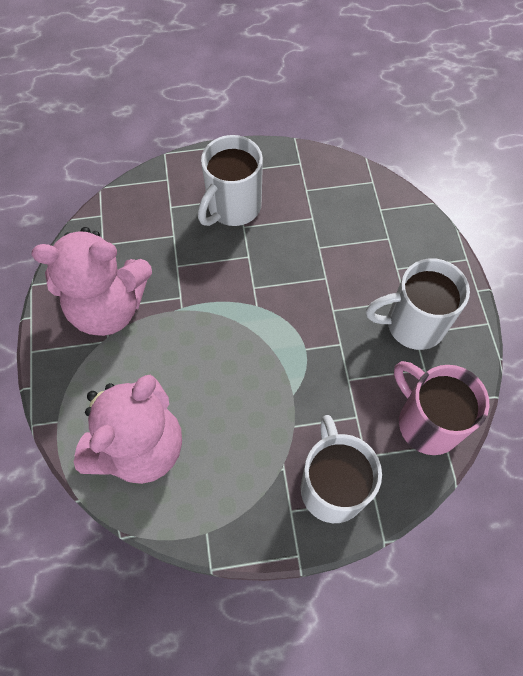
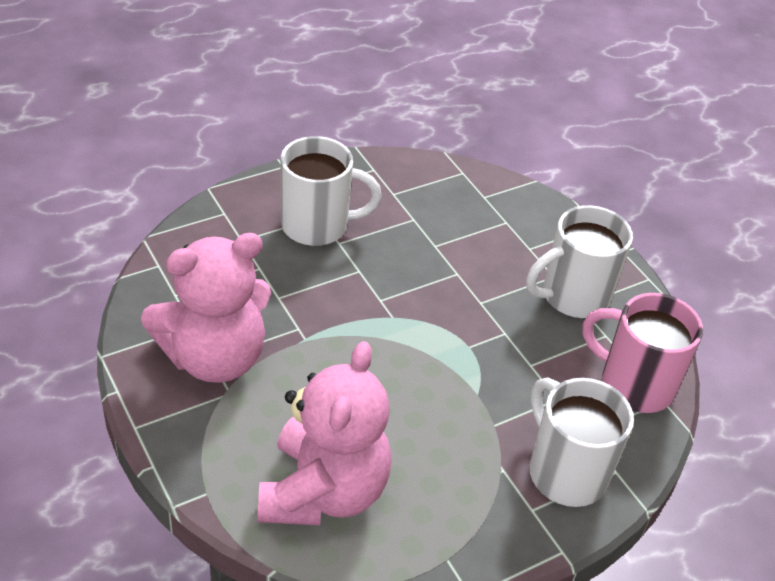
camera: 25 degrees left, 20 degrees down
white mug [198,135,263,226] -> white mug turned 105 degrees counterclockwise [281,136,382,246]

